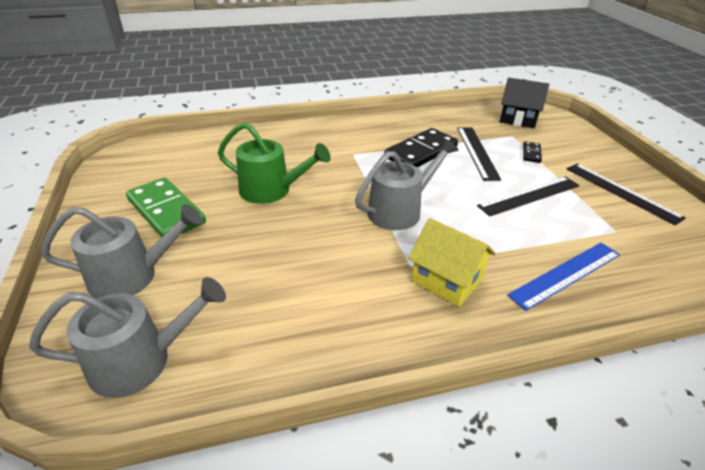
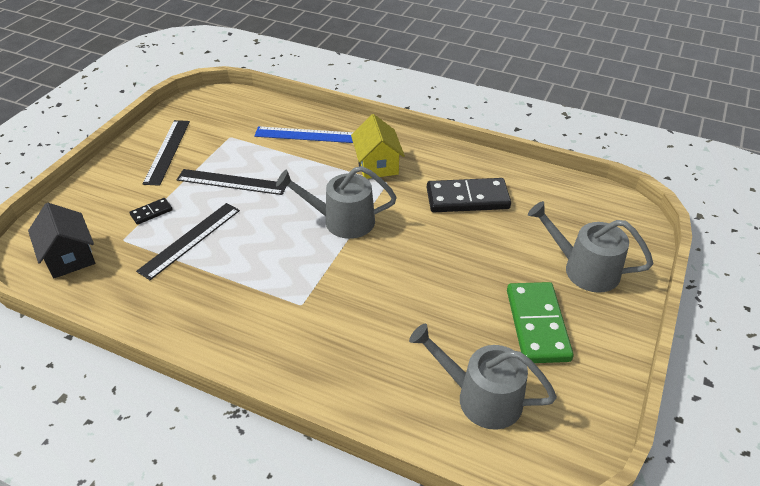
camera: 140 degrees left, 5 degrees up
grey watering can [29,277,226,398] -> grey watering can moved to [409,324,557,430]
green watering can [218,122,331,204] -> none
black domino [384,128,458,168] -> black domino moved to [427,178,511,212]

